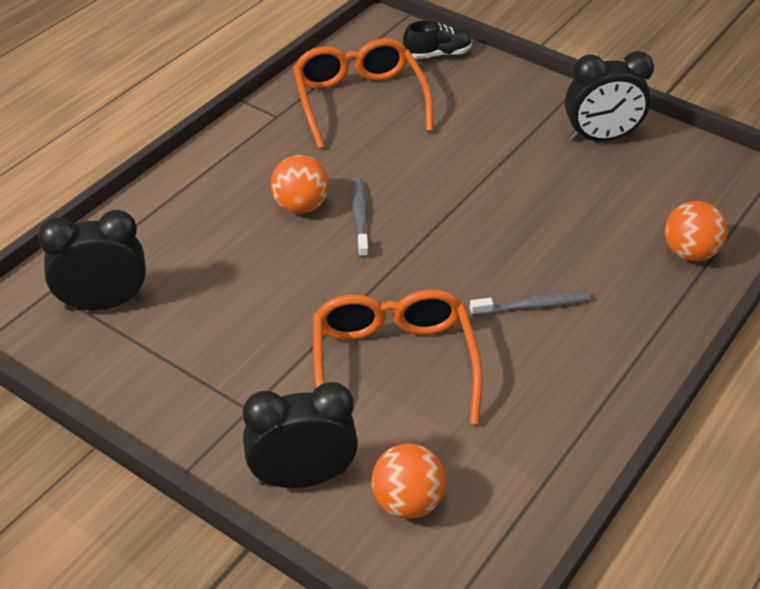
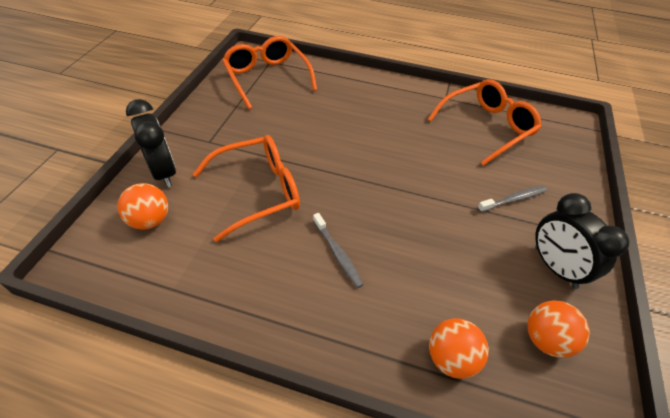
camera: 70 degrees right, 5 degrees up
black clock [38,210,146,310] -> orange glasses [222,36,317,109]
orange ball [271,155,329,214] -> orange ball moved to [527,301,590,358]
grey toothbrush [352,178,369,258] -> grey toothbrush moved to [477,186,547,212]
black shoe [403,20,472,59] -> none

